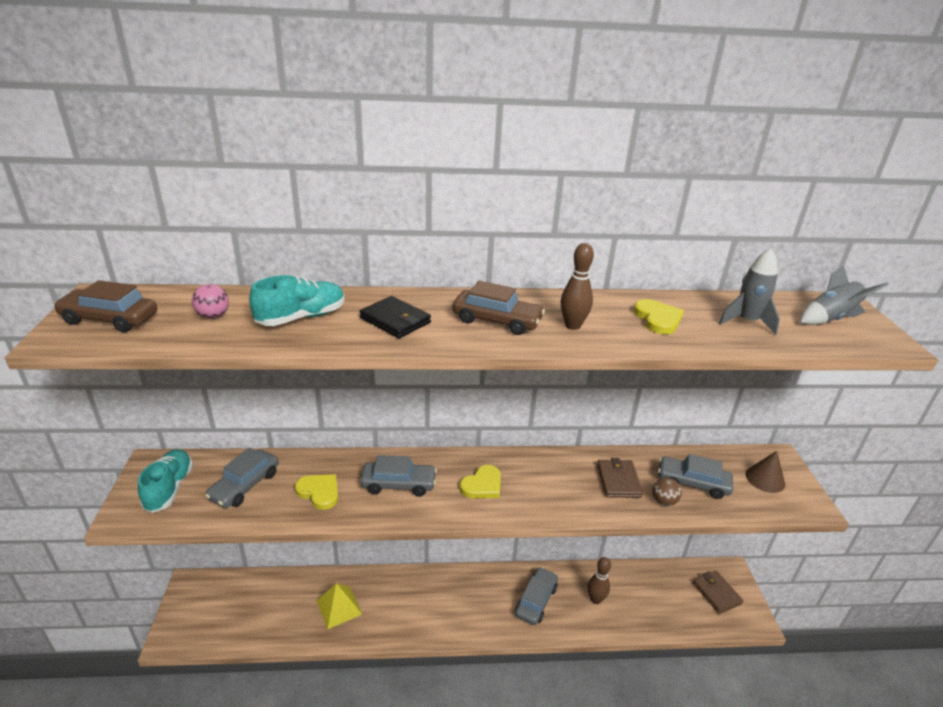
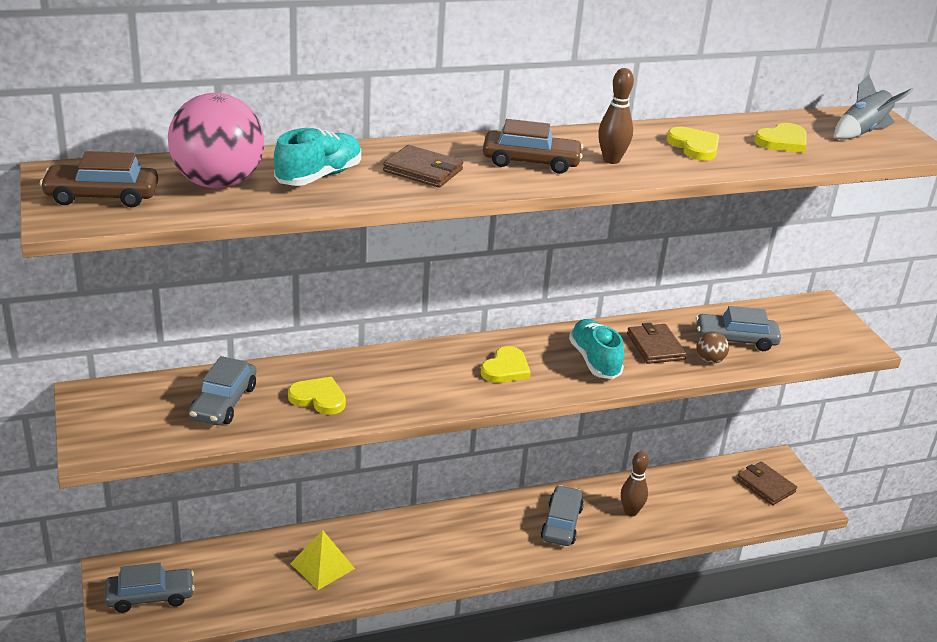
camera: 15 degrees left, 0 degrees up
turquoise shoe [138,449,193,513] -> turquoise shoe moved to [569,319,624,379]
pink ball [192,284,229,319] -> pink ball [168,93,264,189], size x2.34
black wallet [359,296,431,338] -> brown wallet [383,145,463,188]
grey car [360,455,437,496] -> grey car moved to [104,562,195,613]
grey rocket [719,248,780,335] -> yellow heart [754,123,806,153]
brown cone [745,451,785,493] -> none

